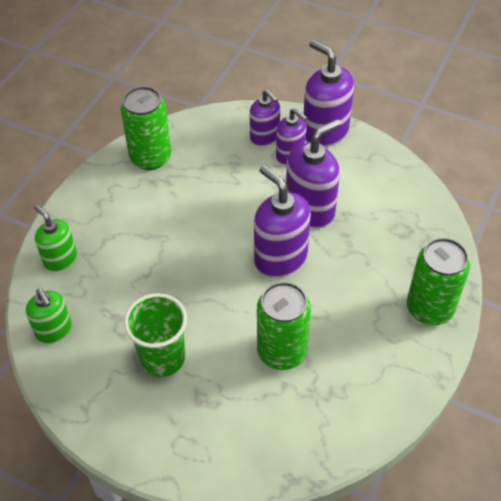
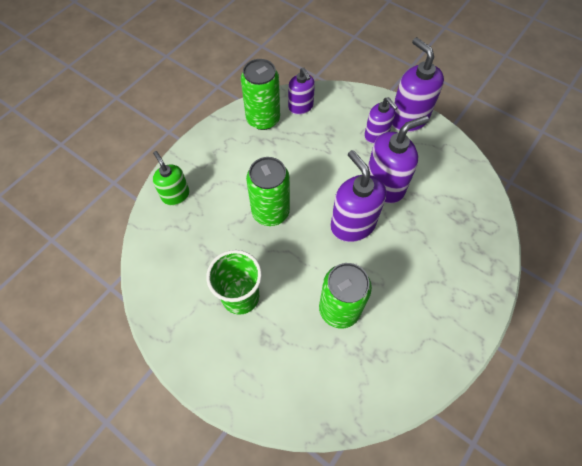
camera: 10 degrees right, 10 degrees up
green soap dispenser [26,289,72,344] -> none
purple soap dispenser [250,90,280,146] -> purple soap dispenser moved to [288,68,315,115]
green can [407,238,470,325] -> green can moved to [246,157,290,226]

